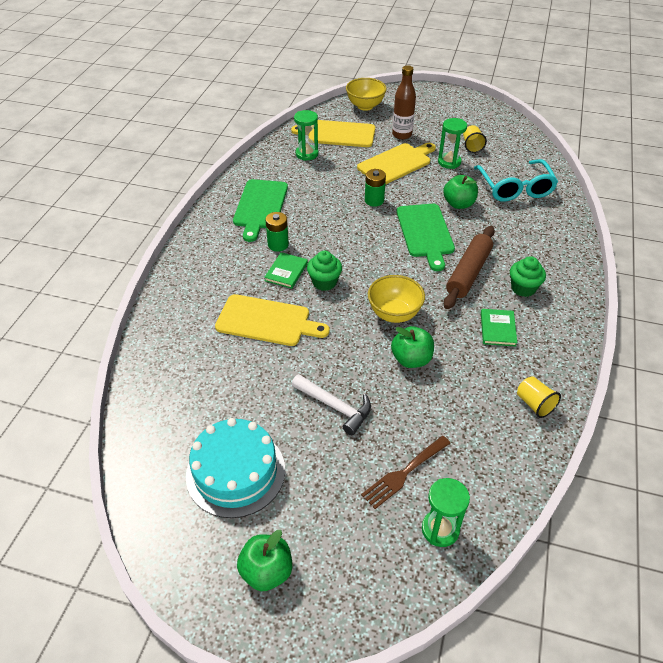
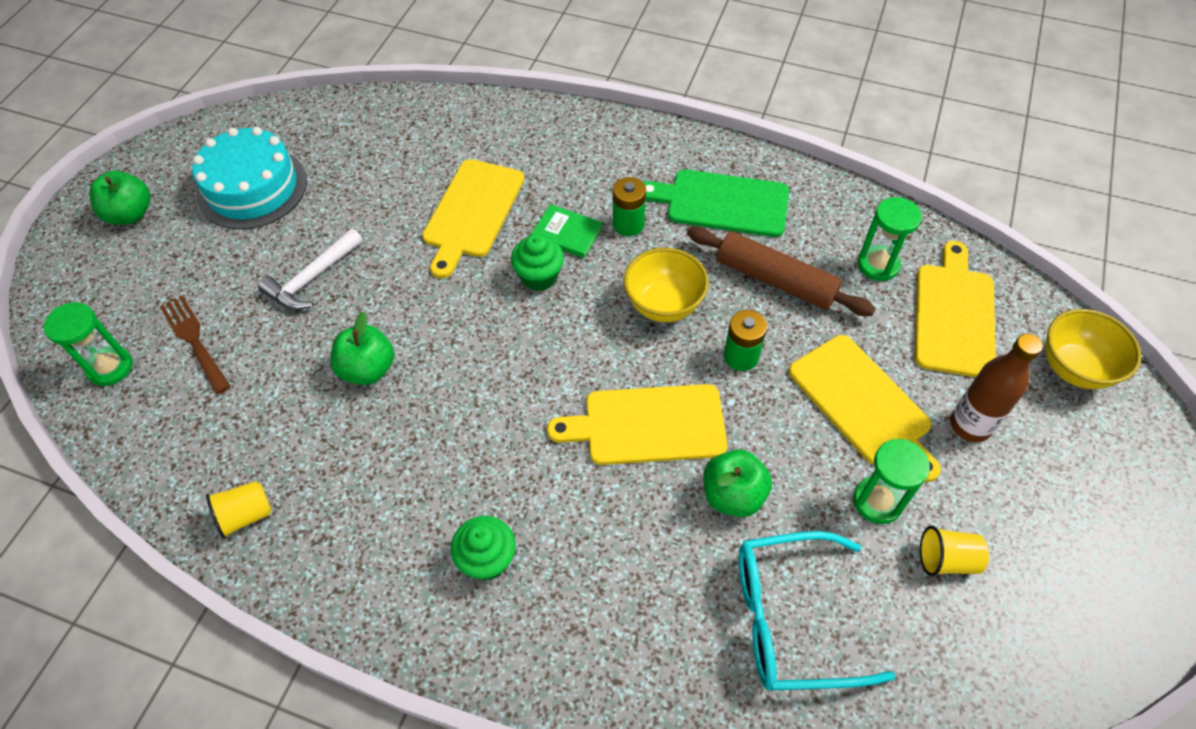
camera: 95 degrees right, 10 degrees up
yellow bowl [368,275,425,323] -> yellow bowl moved to [624,248,709,322]
green cutting board [396,204,455,271] -> yellow cutting board [547,384,727,465]
brown rolling pin [443,226,495,309] -> brown rolling pin moved to [687,226,876,316]
green book [481,309,517,347] -> none

